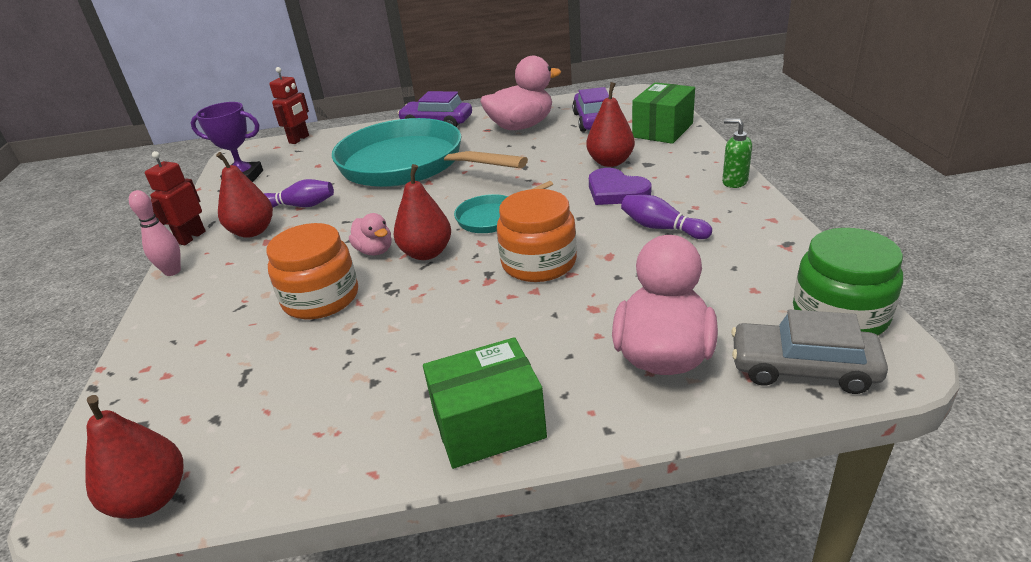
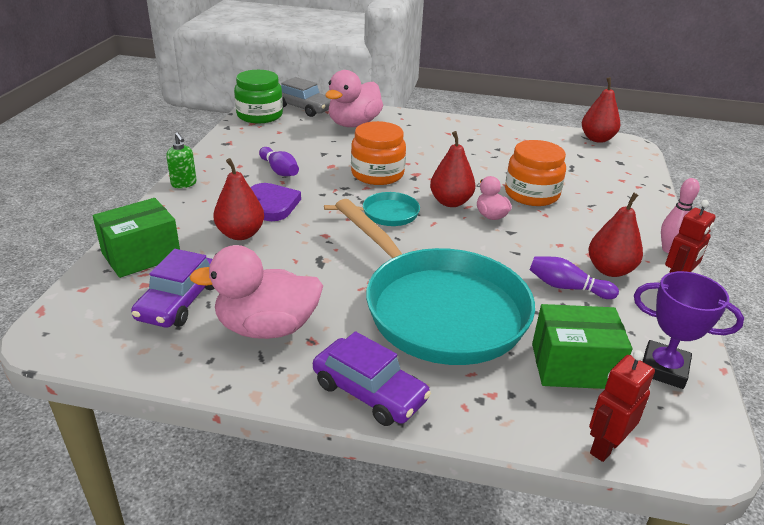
camera: 165 degrees left, 0 degrees up
green box [423,337,547,469] -> green box moved to [532,304,632,389]

